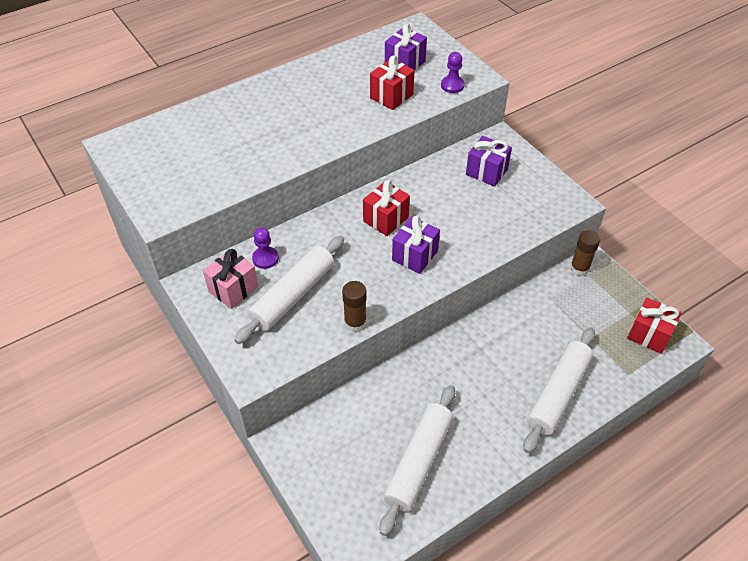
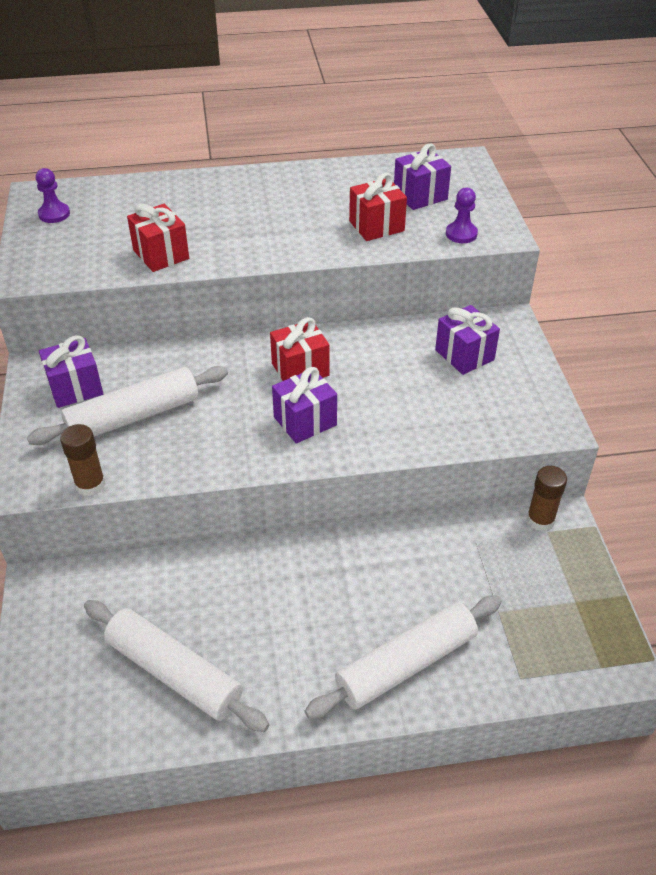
camera: 25 degrees right, 5 degrees down
pink gift [203,249,258,309] -> purple gift [39,335,103,408]
purple pawn [252,228,279,269] -> purple pawn moved to [36,168,70,223]
brown glue stick [342,281,367,332] -> brown glue stick moved to [60,424,106,496]
white rolling pin [380,385,455,536] -> white rolling pin turned 75 degrees clockwise [84,600,269,732]
red gift [627,298,682,354] -> red gift moved to [127,204,189,272]

